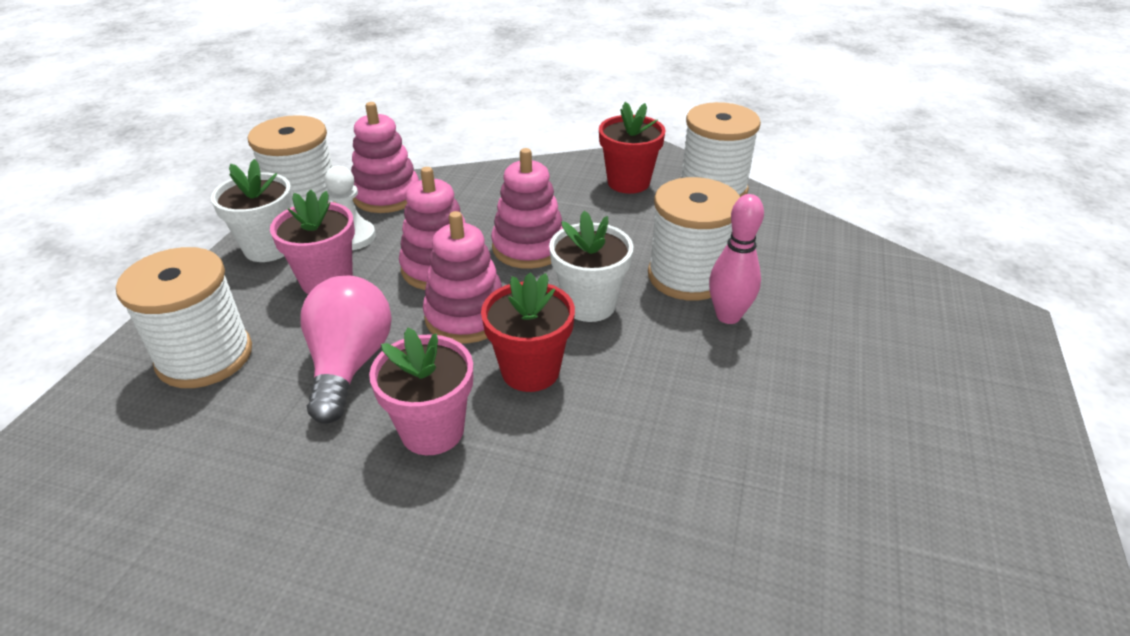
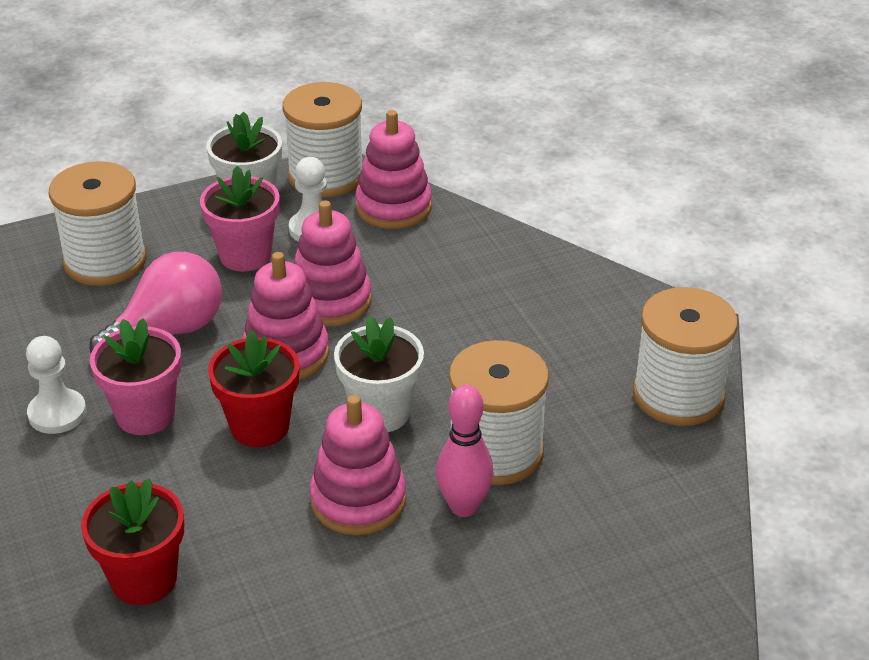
camera: 50 degrees right, 0 degrees up
pink stacking toy [491,148,563,269] -> pink stacking toy moved to [310,395,406,535]
red flower pot [599,102,665,194] -> red flower pot moved to [81,478,184,605]
none -> white pawn [26,336,86,434]

